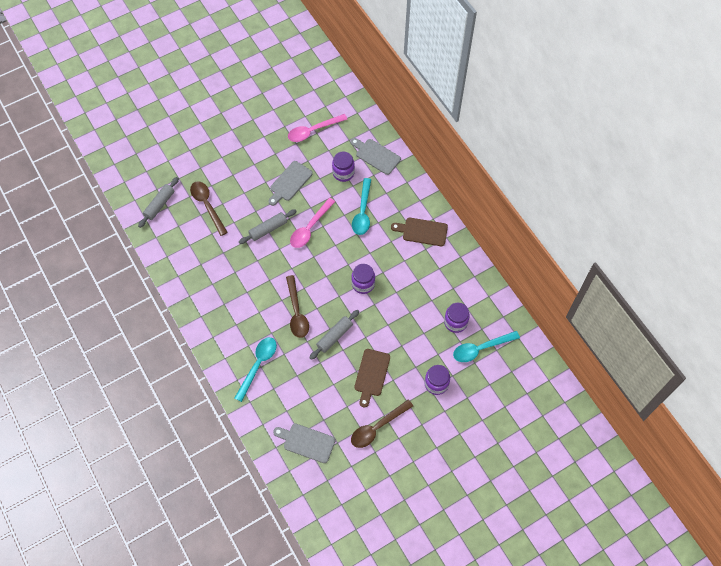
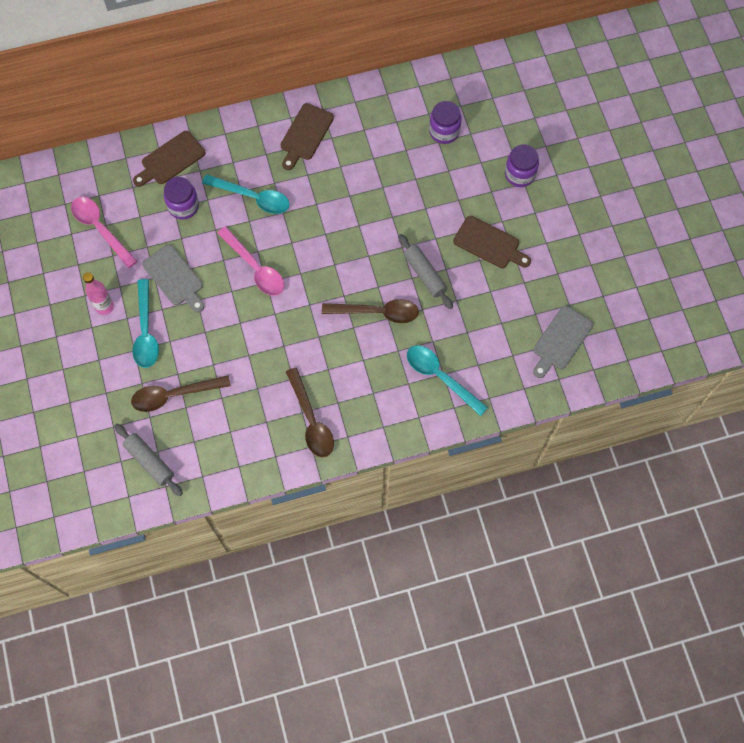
camera: 75 degrees left, 5 degrees up
grey rolling pin [239,209,297,244] -> none
pink spoon [288,114,348,142] -> pink spoon turned 150 degrees clockwise [71,197,137,268]
grey cutting board [351,138,401,175] -> brown cutting board [133,131,206,187]
purple jar [351,264,375,294] -> none
brown spoon [351,400,413,448] -> brown spoon moved to [286,367,334,457]
turquoise spoon [453,331,520,362] -> turquoise spoon moved to [132,279,159,368]
none -> pink bottle [83,272,114,315]

